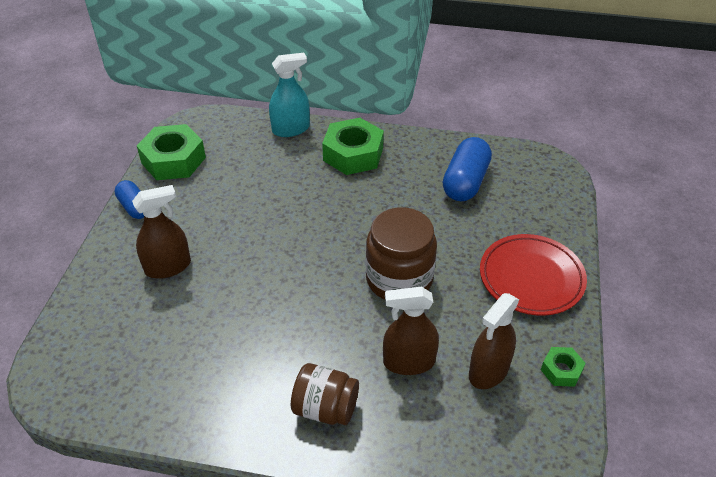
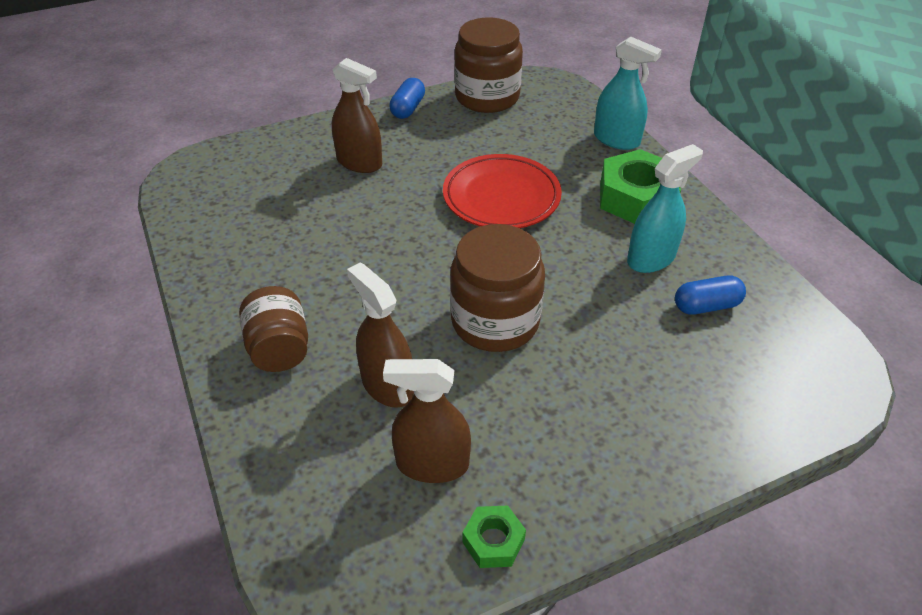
camera: 55 degrees right, 0 degrees up
green nut [137,124,206,180] -> brown jar [454,17,523,113]
blue capsule [443,137,492,202] -> blue capsule [675,276,746,315], size x0.61
red plate [480,234,587,316] -> red plate moved to [443,154,562,228]
none -> turquoise spray bottle [627,144,703,273]

